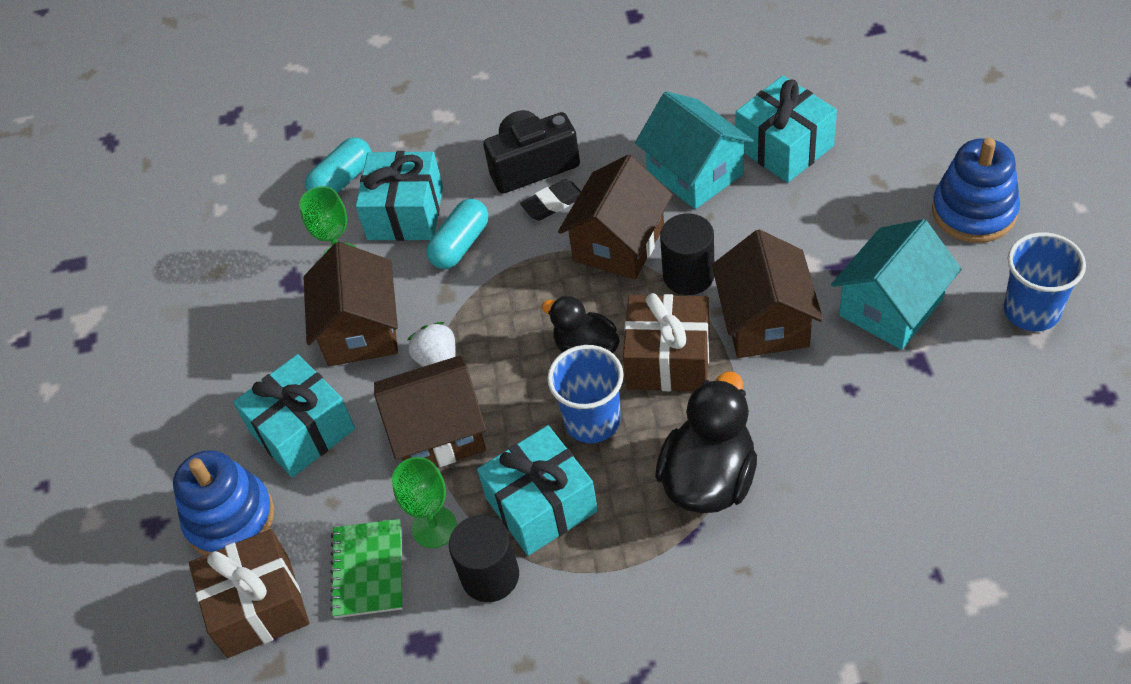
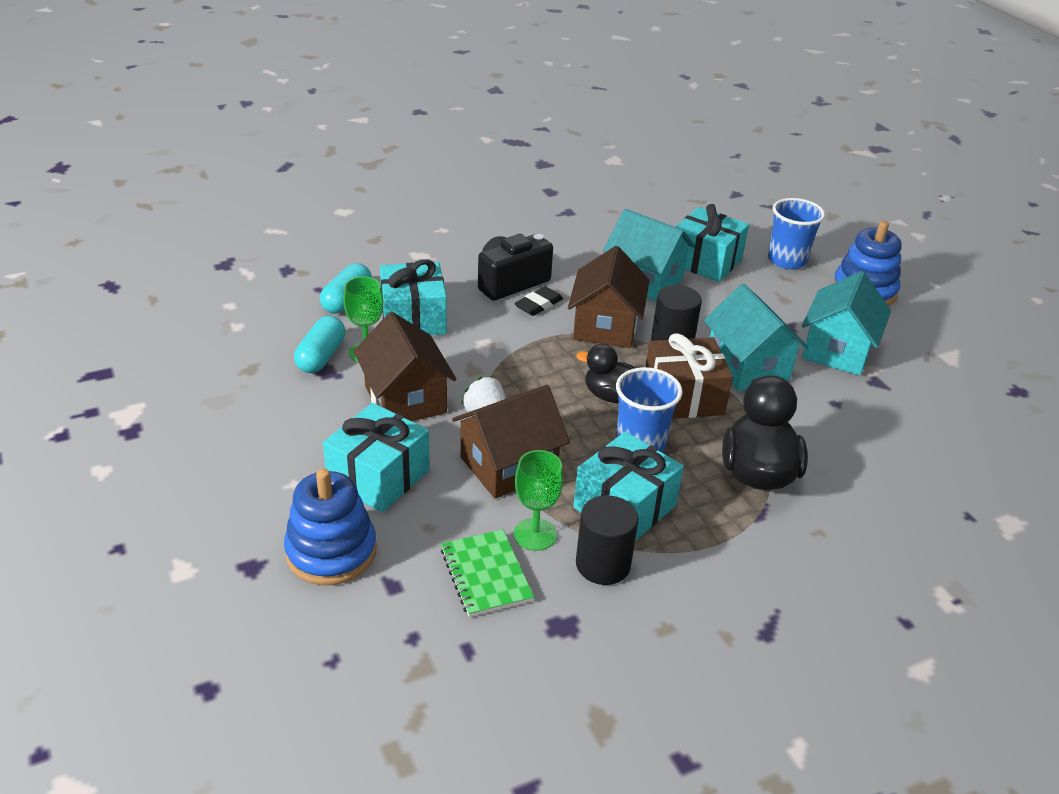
camera: 25 degrees left, 15 degrees down
brown gift [189,529,309,658] -> none
turquoise capsule [426,199,489,269] -> turquoise capsule moved to [294,316,345,373]
brown house [712,230,823,358] -> turquoise house [704,284,808,391]
blue cup [1004,232,1086,331] -> blue cup moved to [768,198,825,269]

